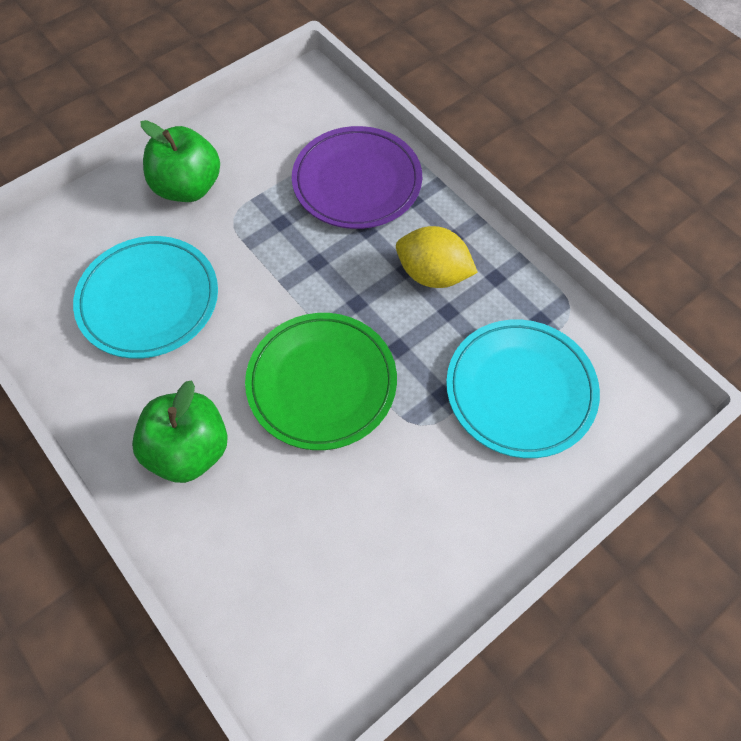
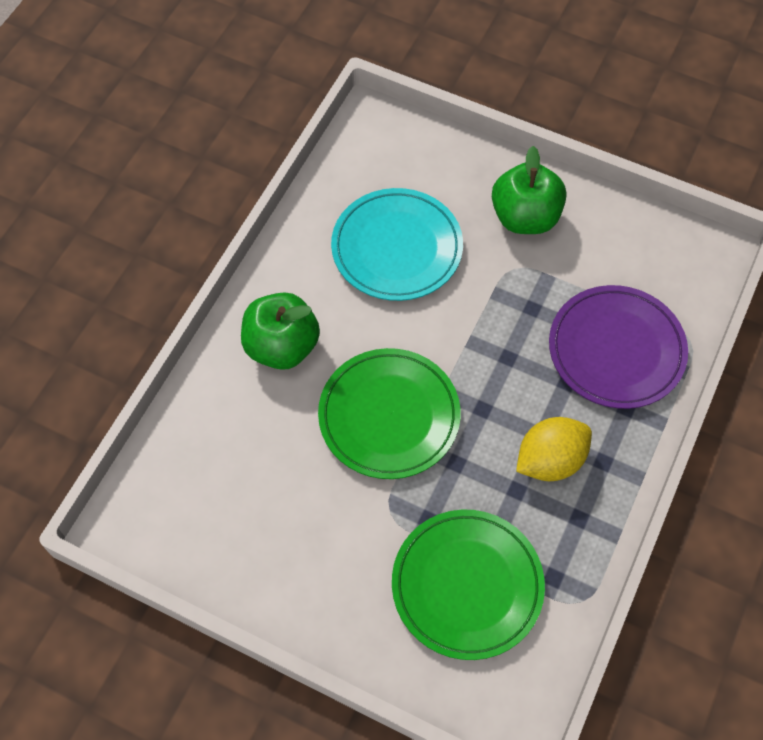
camera: 65 degrees right, 0 degrees up
yellow lemon [396,226,478,288] -> yellow lemon turned 60 degrees clockwise [516,417,592,481]
turquoise plate [446,319,600,458] -> green plate [392,510,545,660]

